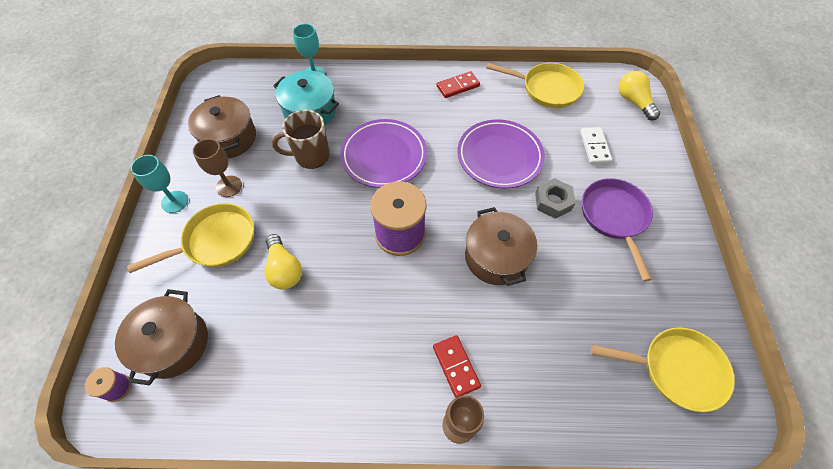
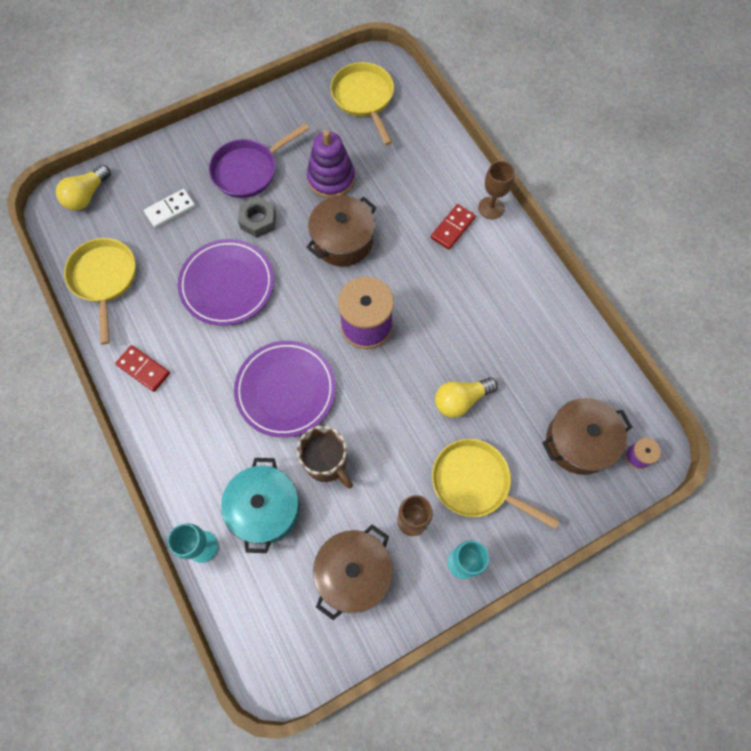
camera: 120 degrees left, 10 degrees up
yellow light bulb [264,234,302,290] -> yellow light bulb turned 150 degrees counterclockwise [435,377,498,418]
none -> purple stacking toy [307,130,355,198]

